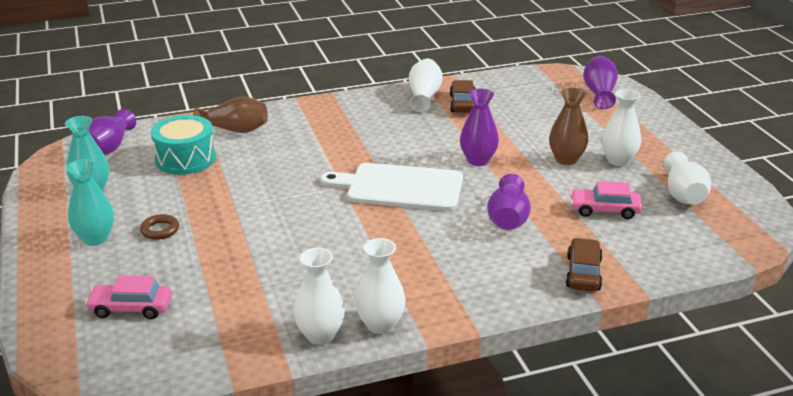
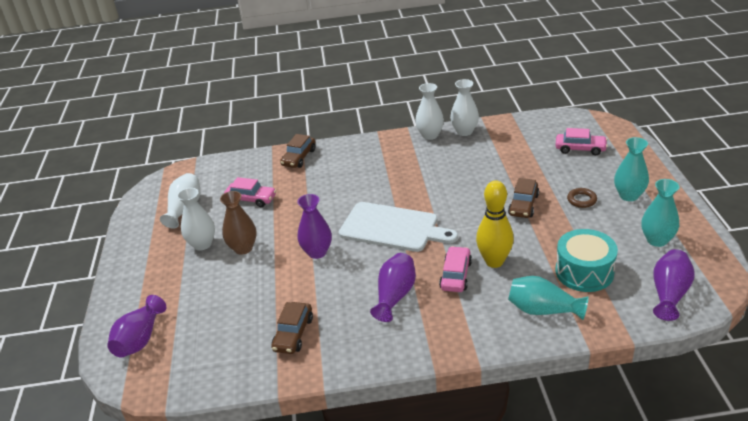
camera: 165 degrees left, 5 degrees up
brown vase [193,96,268,133] -> turquoise vase [508,276,589,320]
white vase [409,59,443,113] -> none
purple vase [487,174,531,230] -> purple vase moved to [370,253,416,322]
none -> pink car [439,246,472,292]
none -> yellow bowling pin [476,180,514,268]
none -> brown car [508,178,539,218]

